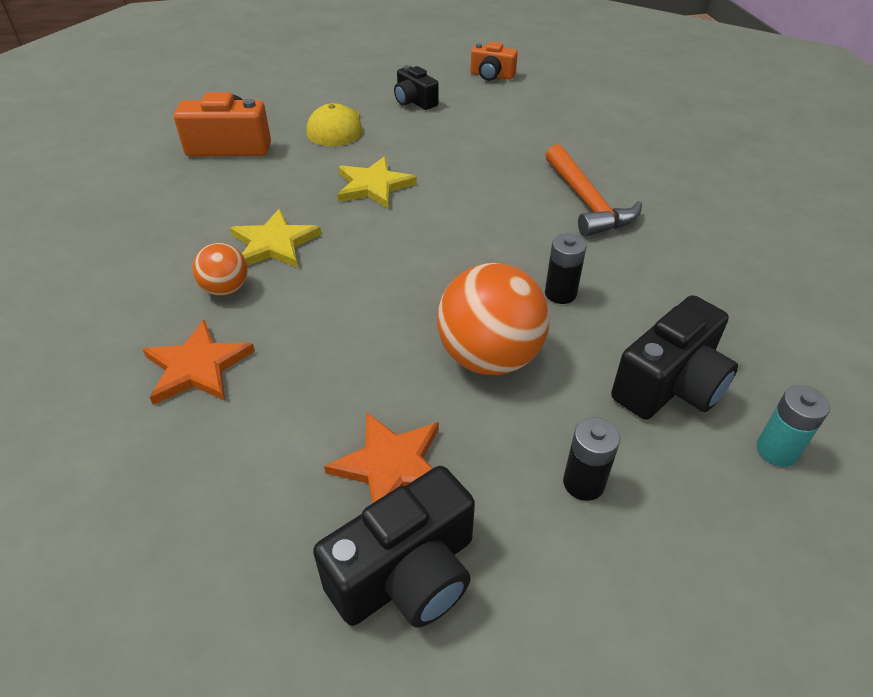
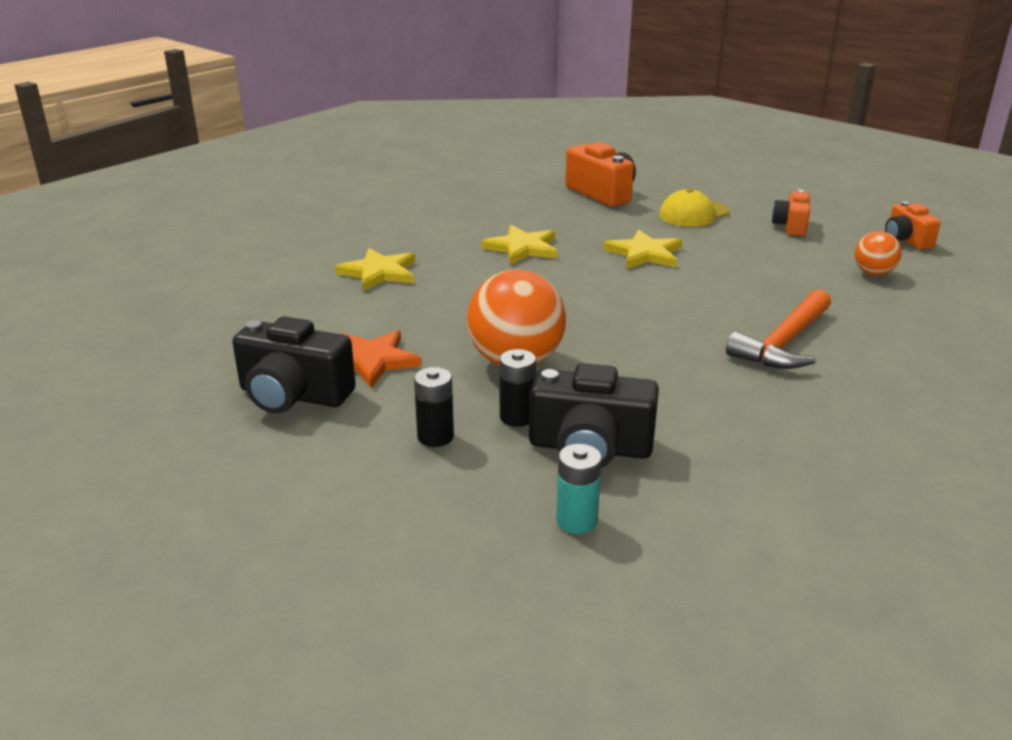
camera: 55 degrees right, 15 degrees down
orange star [142,320,255,405] -> yellow star [335,248,415,291]
orange ball [192,243,248,296] -> orange ball moved to [854,231,902,276]
black camera [394,65,438,110] -> orange camera [772,190,810,236]
black battery [545,234,587,304] -> black battery moved to [499,349,536,427]

